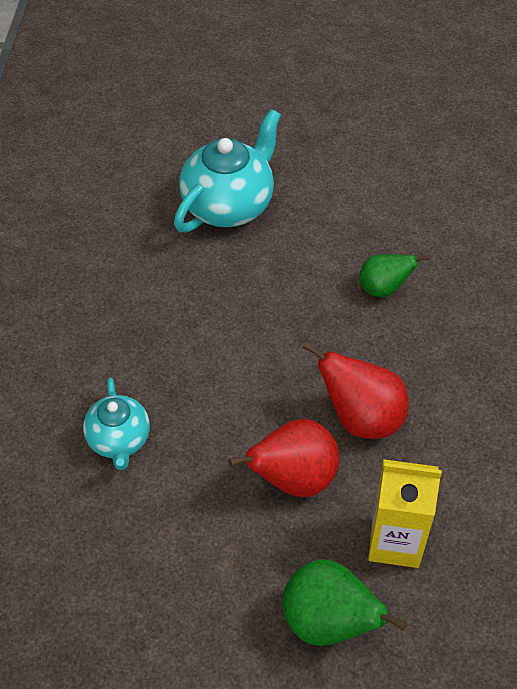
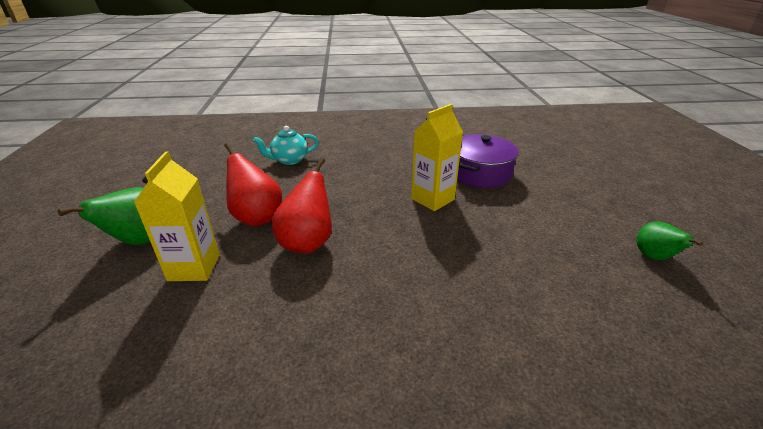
camera: 80 degrees right, 20 degrees down
turquoise teapot [174,109,281,232] -> purple pot [457,134,519,188]
green pear [359,255,430,297] -> green pear moved to [636,222,703,260]
none -> yellow carton [411,104,463,211]

